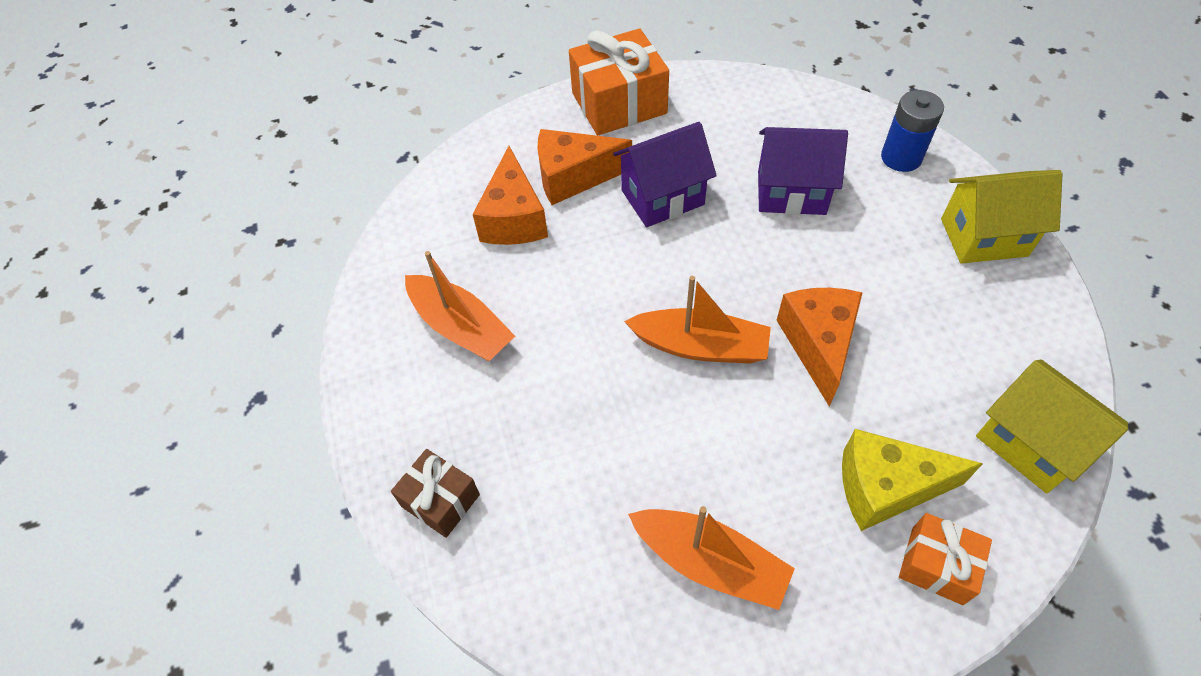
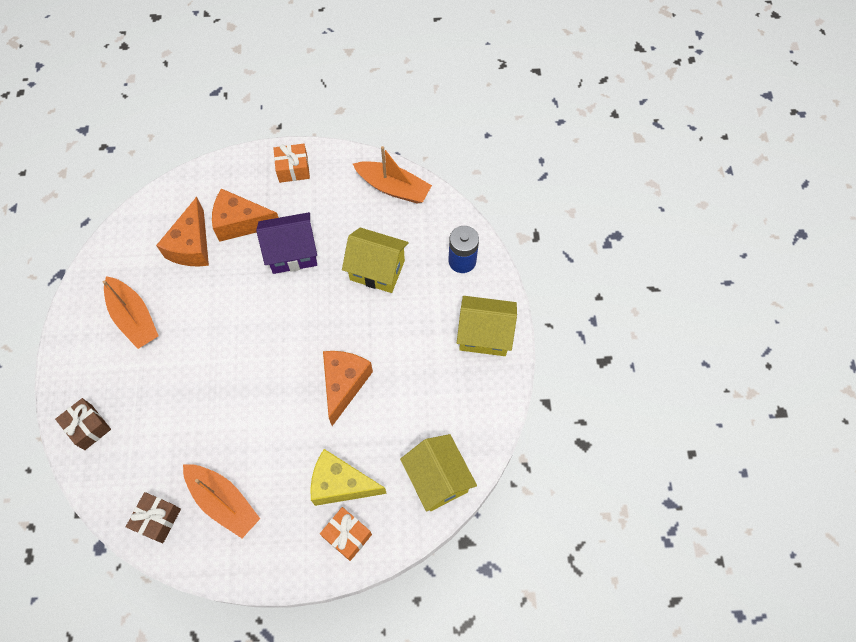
camera: 10 degrees right, 10 degrees up
orange gift [569,28,669,135] -> orange gift [273,144,310,183], size x0.57
orange boat [624,276,771,364] -> orange boat moved to [353,146,432,204]
purple house [758,127,848,215] -> yellow house [342,228,409,293]
none -> brown gift [126,492,181,543]

